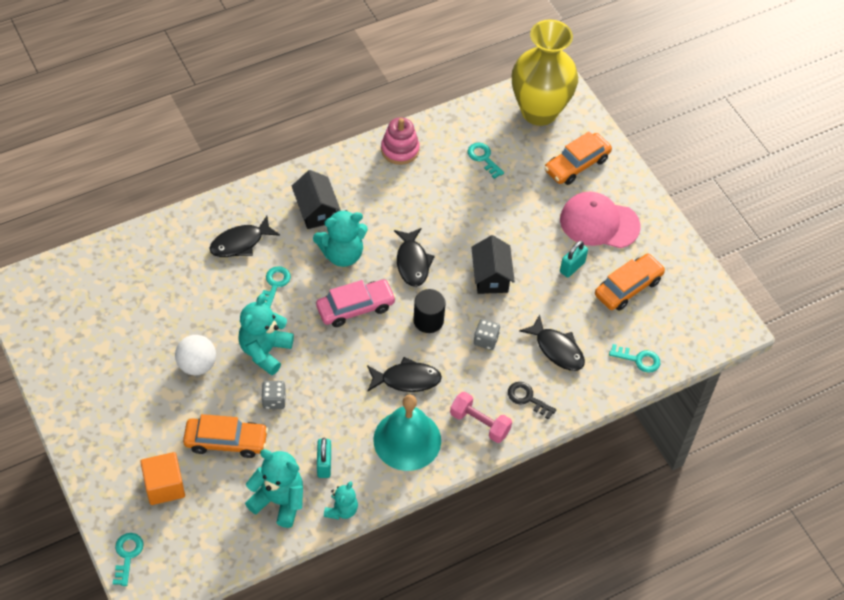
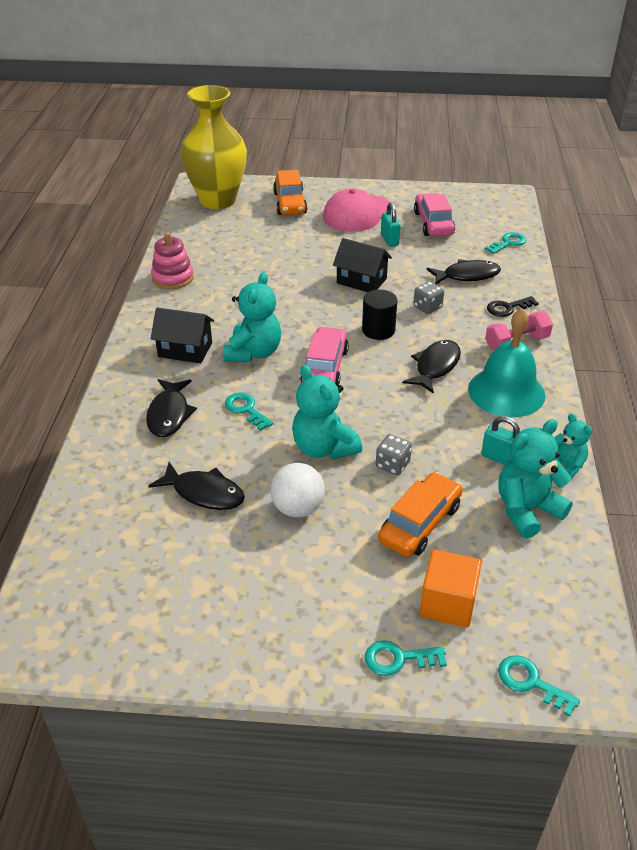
camera: 55 degrees left, 15 degrees down
black fish [394,228,435,287] -> black fish moved to [149,462,245,510]
turquoise key [468,143,504,179] -> turquoise key moved to [365,640,447,676]
orange car [595,254,665,311] -> pink car [414,193,455,236]

